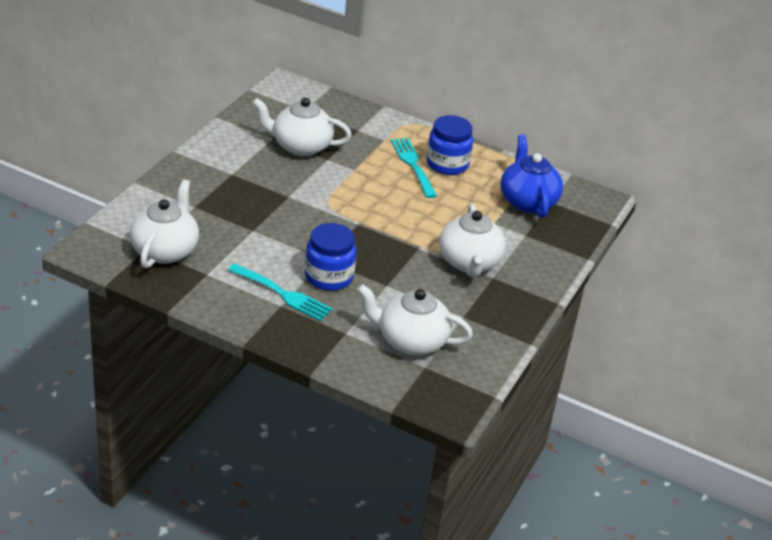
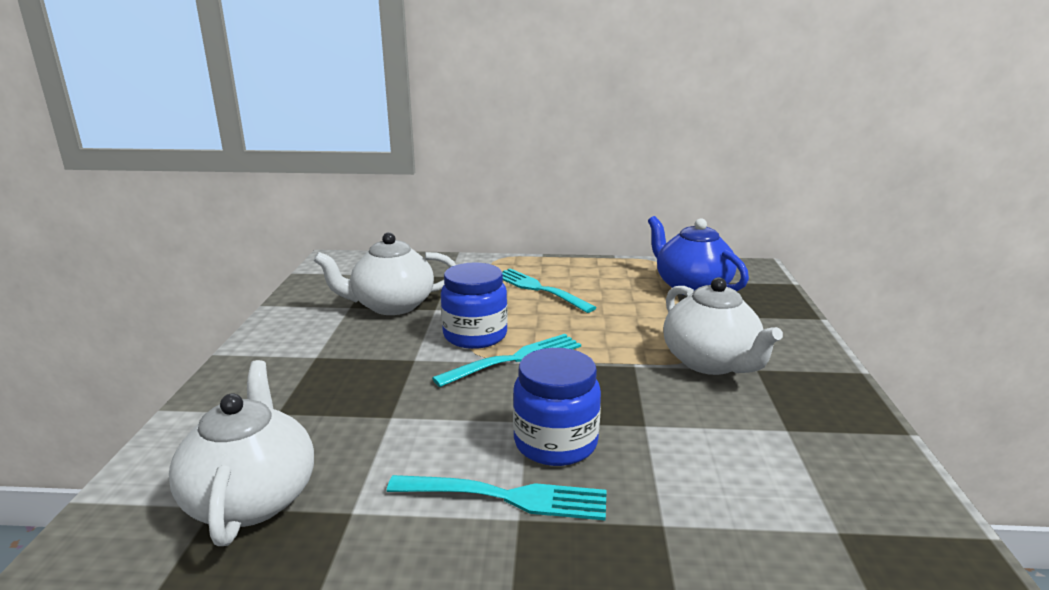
camera: 20 degrees left, 15 degrees down
white teapot [357,284,473,355] -> none
blue jar [426,115,473,175] -> blue jar moved to [441,262,508,349]
none -> turquoise fork [432,334,581,387]

